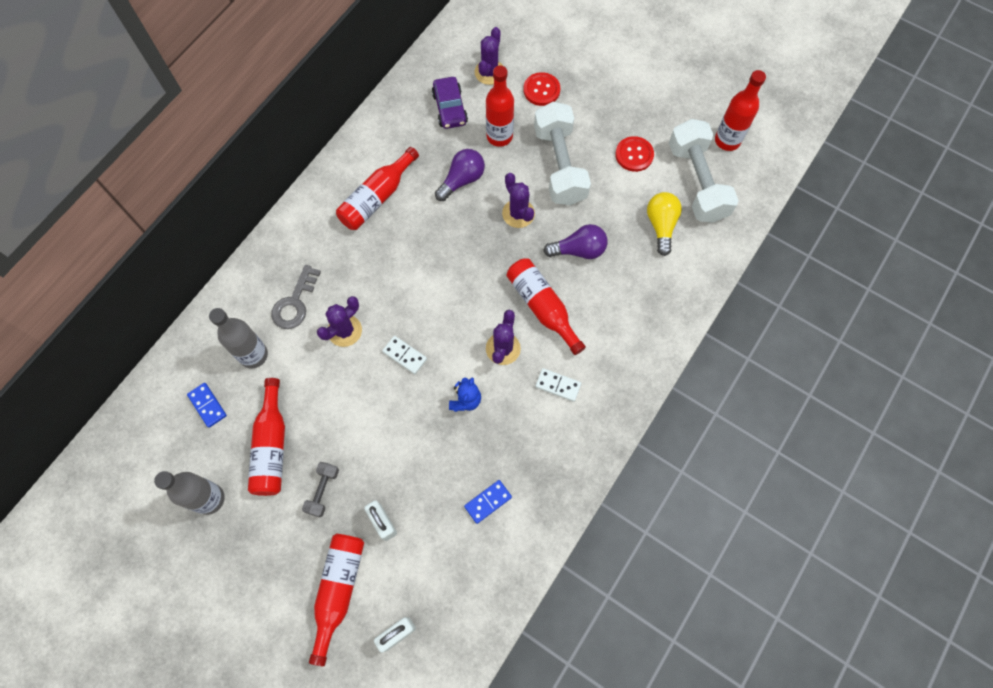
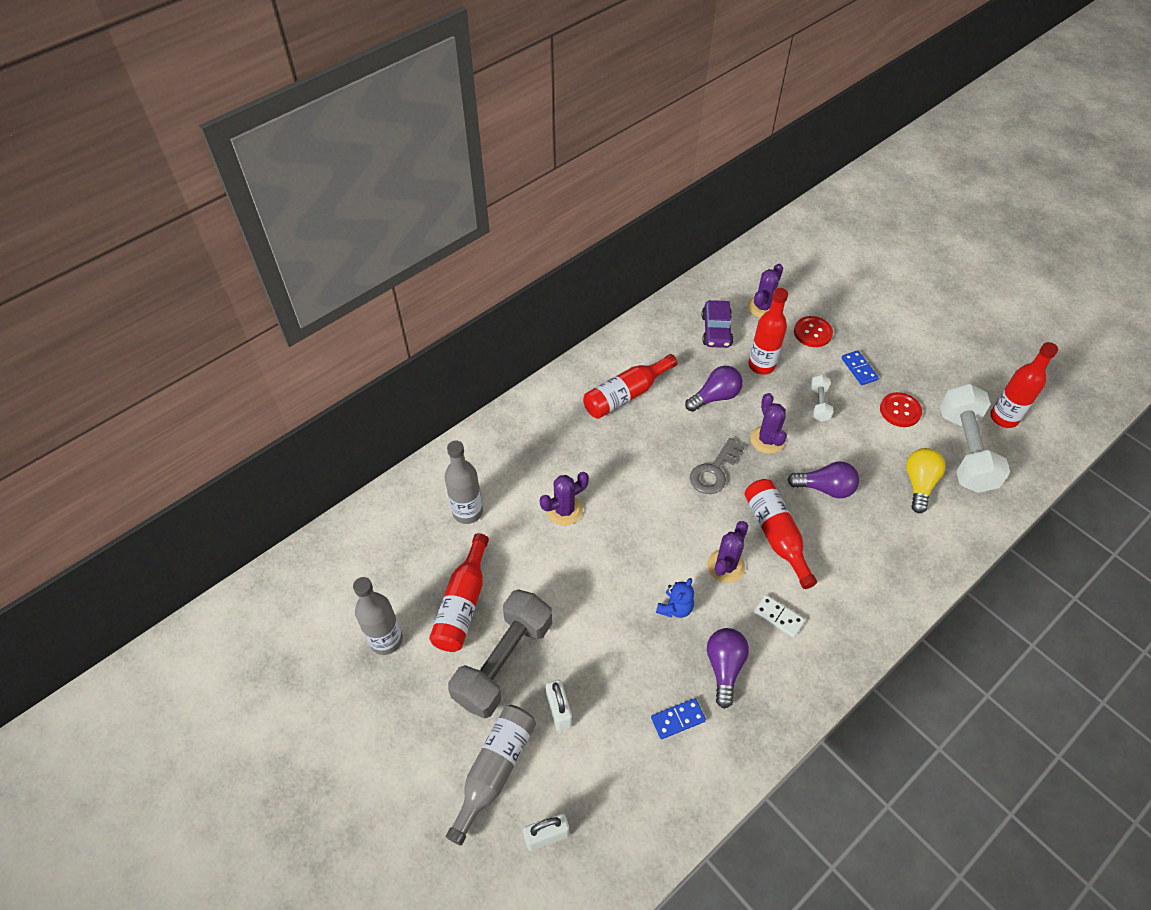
camera: 15 degrees right, 15 degrees down
blue domino [187,383,227,428] -> blue domino moved to [842,350,879,385]
grey key [271,265,321,329] -> grey key moved to [690,438,745,494]
grey dumbbell [302,462,339,518] -> grey dumbbell [448,589,552,719], size x2.18
red bottle [309,534,364,666] -> grey bottle [446,705,536,845]
white domino [382,336,427,374] -> none
white dumbbell [534,102,591,205] -> white dumbbell [810,375,834,422], size x0.46
none -> purple light bulb [707,628,749,709]

